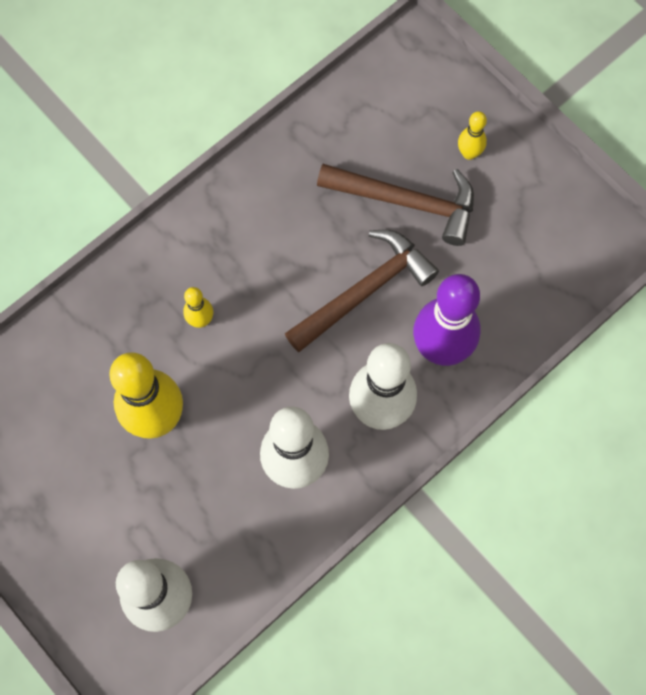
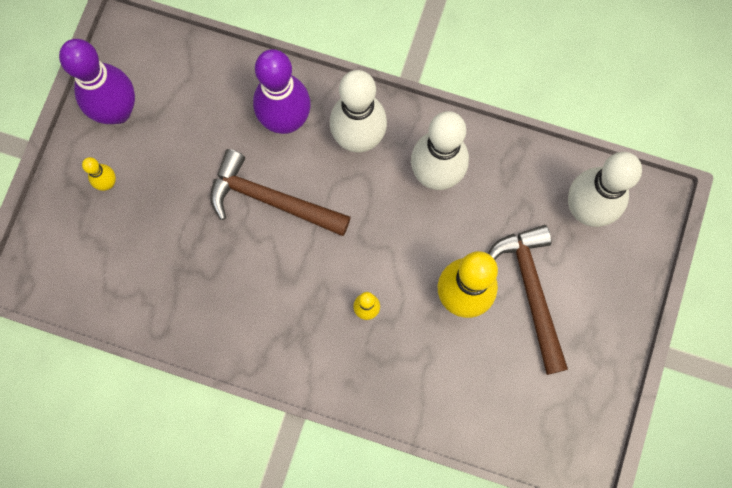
camera: 120 degrees left, 5 degrees up
brown hammer [317,164,474,246] -> brown hammer moved to [488,225,568,375]
none -> purple bowling pin [59,39,135,124]

